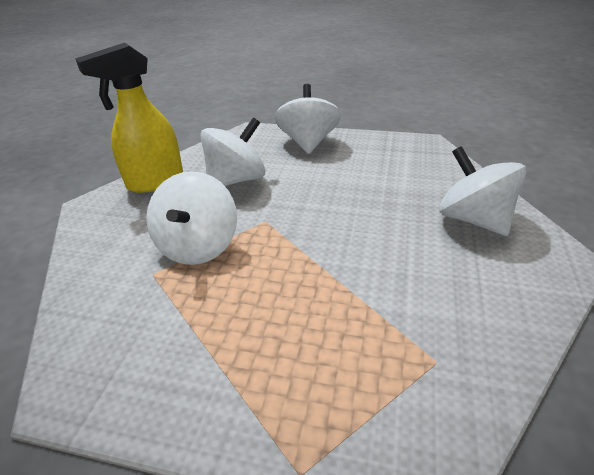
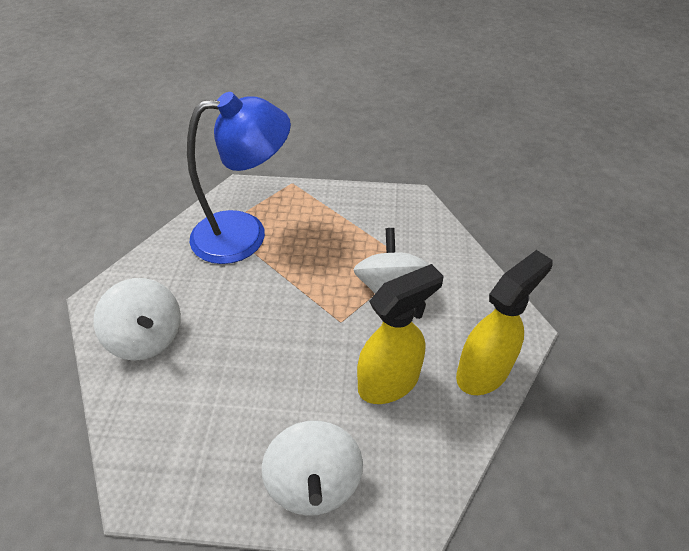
camera: 170 degrees right, 10 degrees up
white spinning top [200,117,265,186] -> yellow spray bottle [357,264,444,404]
none -> blue lamp [187,92,291,264]

